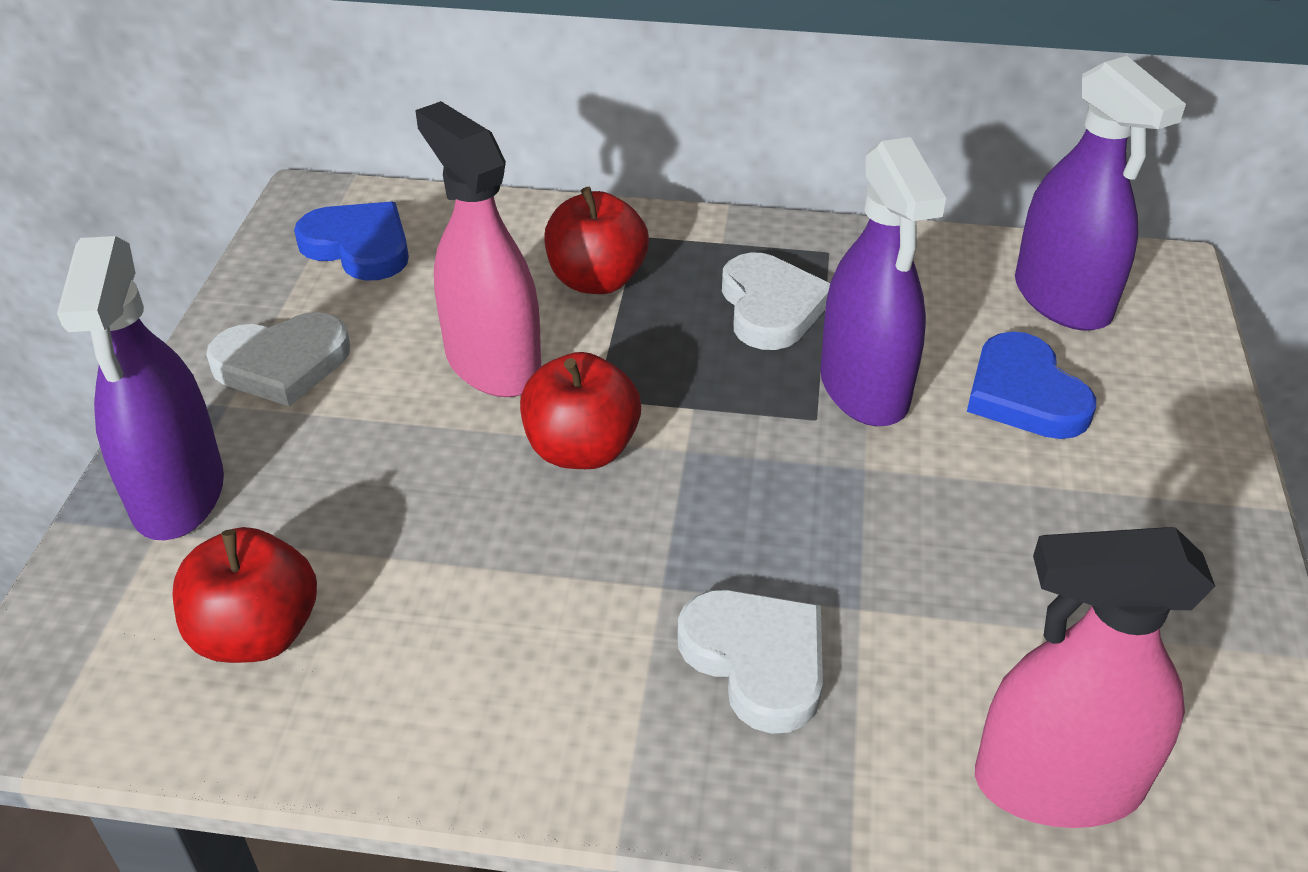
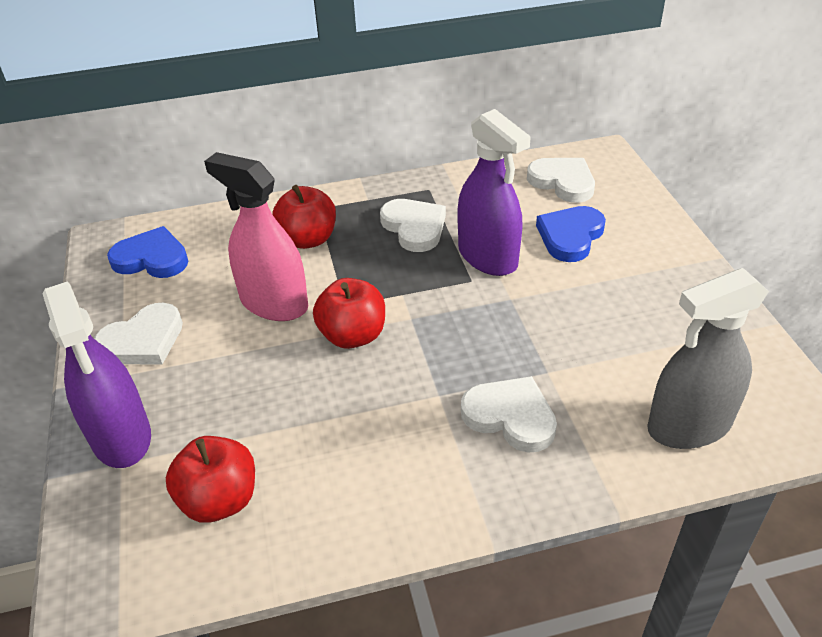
camera: 20 degrees left, 0 degrees up
blue heart [967,331,1096,439] -> blue heart turned 75 degrees clockwise [536,206,606,262]
pink spray bottle [975,527,1215,828] -> grey spray bottle [647,268,769,449]
purple spray bottle [1015,56,1186,331] -> white heart [527,158,595,203]

